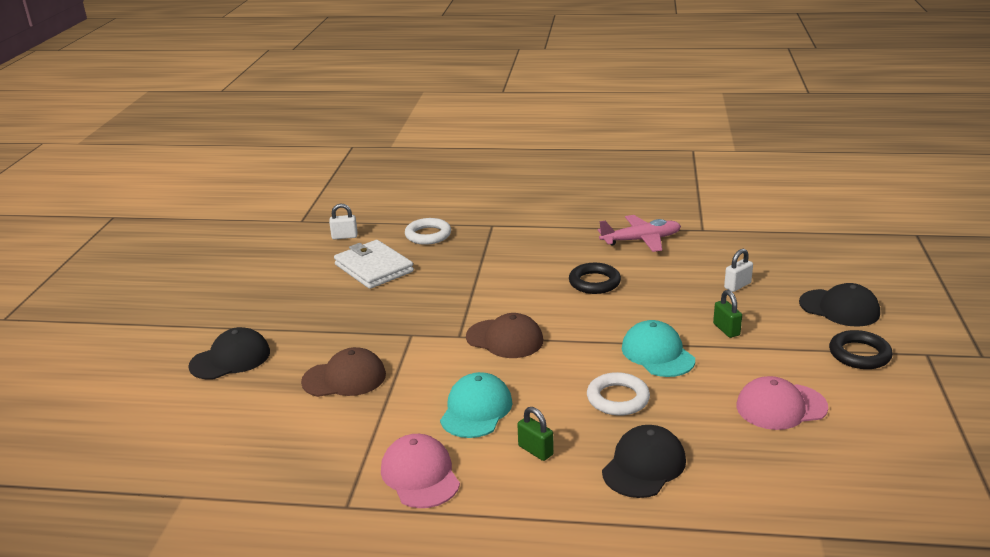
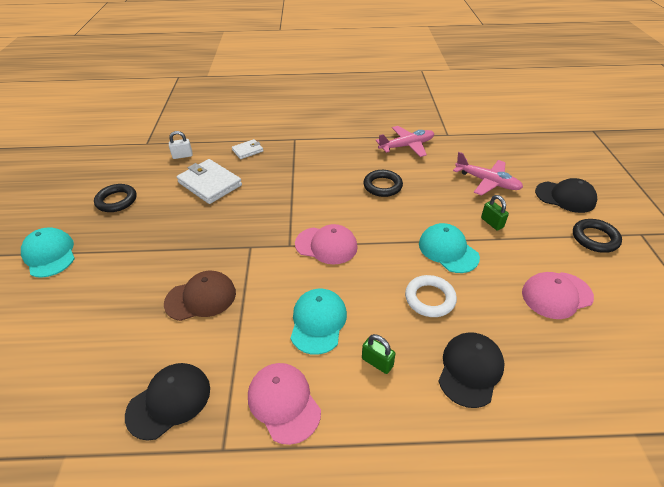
camera: 10 degrees left, 15 degrees up
black cap [188,327,270,380] -> black cap moved to [125,363,210,441]
white ring [405,218,451,245] -> white wallet [232,139,264,159]
brown cap [466,313,543,358] -> pink cap [295,224,358,265]
white padlock [724,249,753,292] -> pink plane [453,152,523,196]
none -> turquoise cap [21,227,75,278]
none -> black ring [94,184,136,212]

